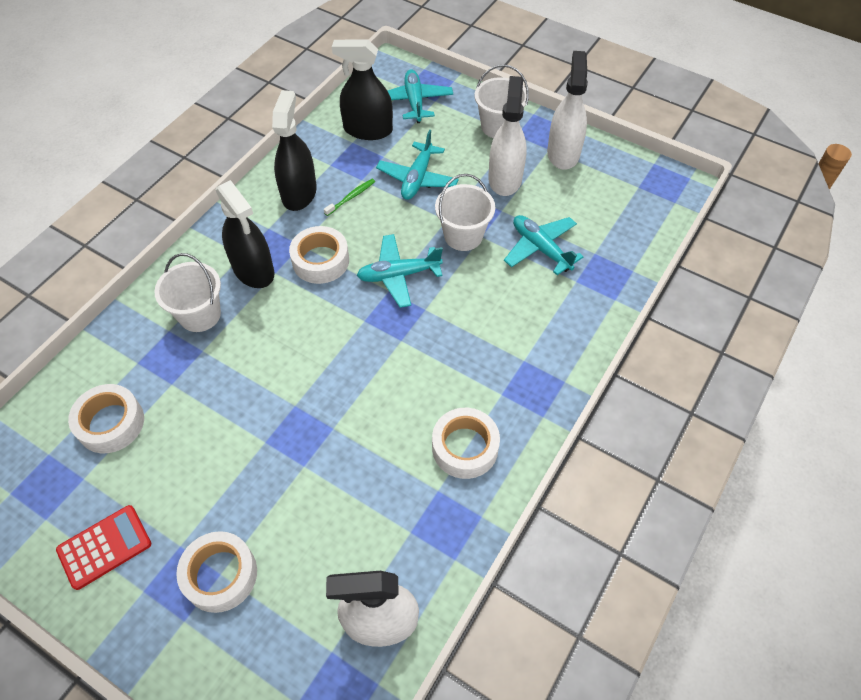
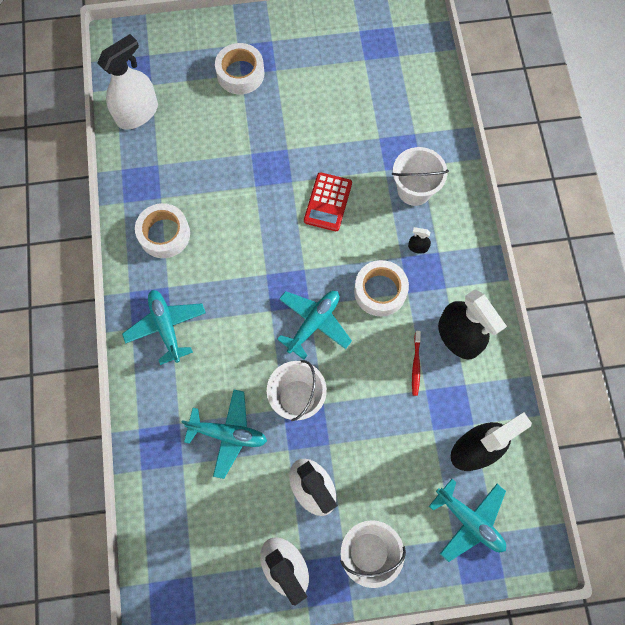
camera: 140 degrees right, 15 degrees up
red calculator [56,505,151,590] -> red calculator moved to [304,172,352,231]
white tape [68,384,144,453] -> none
black spray bottle [216,180,274,288] -> black spray bottle [408,227,431,254], size x0.40
green toothbrush [324,179,375,216] -> red toothbrush [412,331,421,396]
turquoise plane [376,130,459,200] -> turquoise plane moved to [122,290,206,365]

